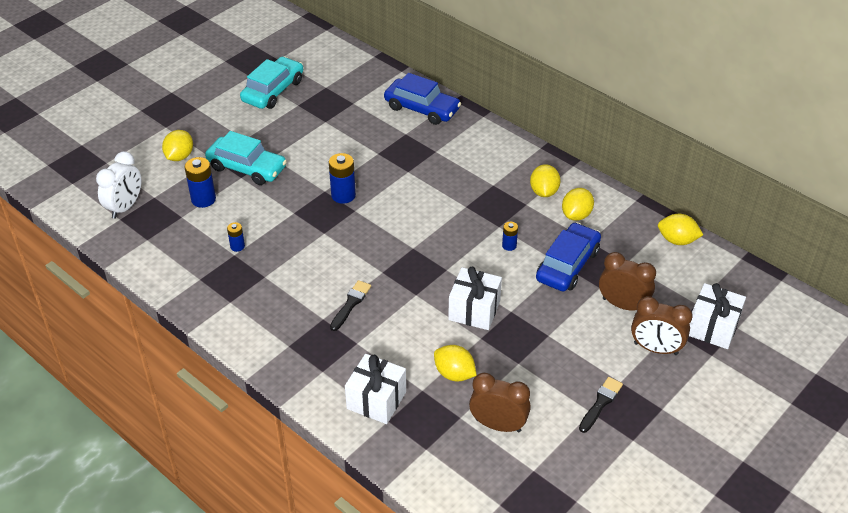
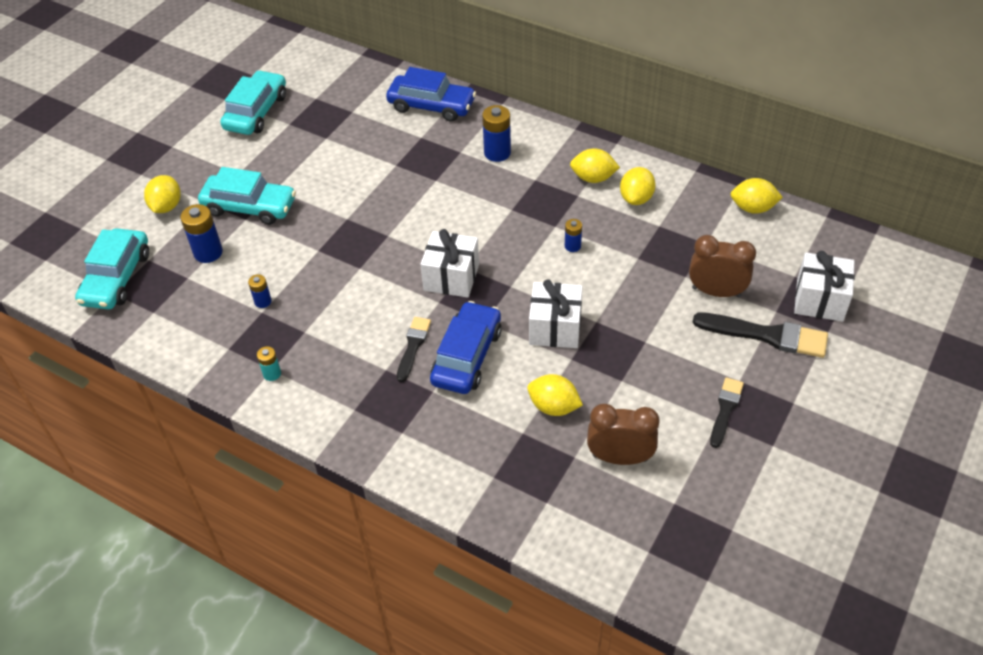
camera: 10 degrees left, 5 degrees up
white clock [96,151,141,219] -> turquoise car [75,228,149,309]
blue battery [329,153,356,204] -> blue battery moved to [482,105,511,162]
white gift [345,354,406,424] -> white gift moved to [420,229,479,298]
yellow lemon [530,164,561,197] -> yellow lemon turned 75 degrees counterclockwise [570,148,620,183]
blue car [536,222,601,292] -> blue car moved to [430,301,502,394]
brown clock [631,296,692,355] -> black brush [693,313,828,358]
none -> turquoise battery [257,346,281,381]

